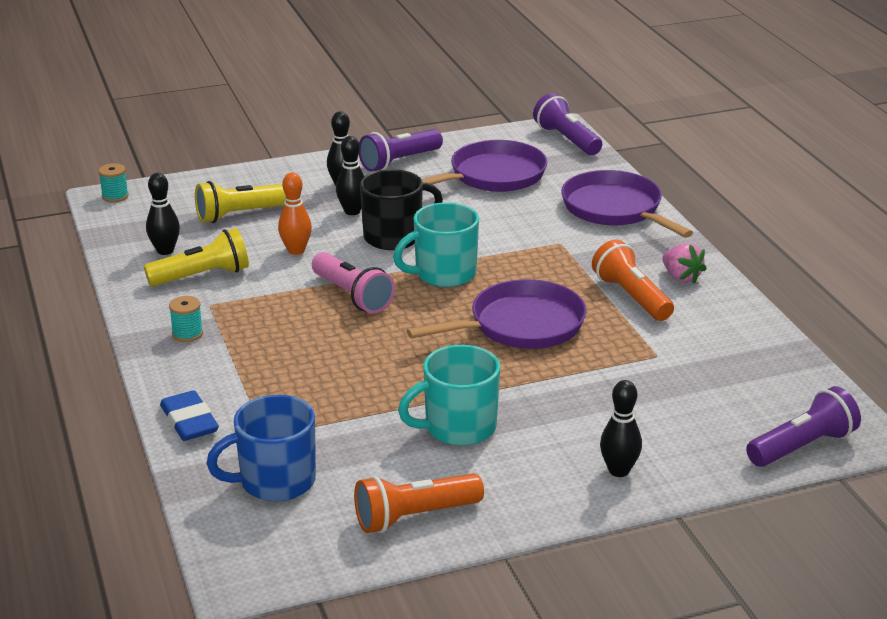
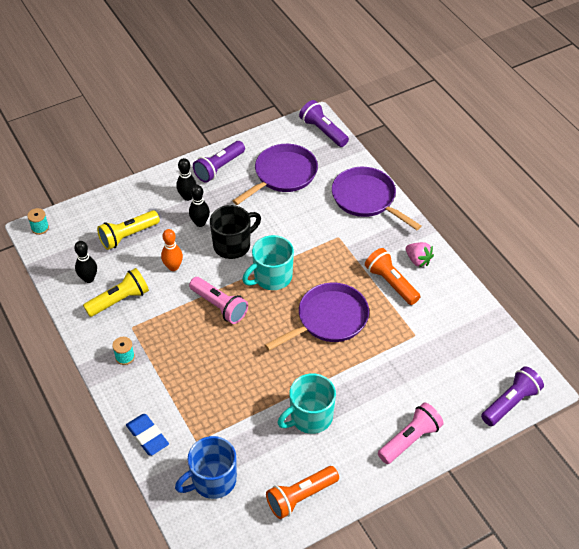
camera: 10 degrees left, 20 degrees up
black bowling pin [600,380,642,477] -> pink flashlight [378,403,444,464]

